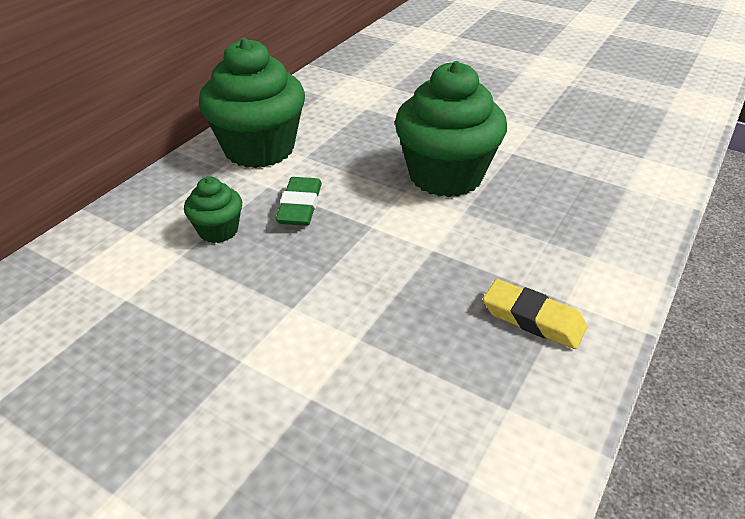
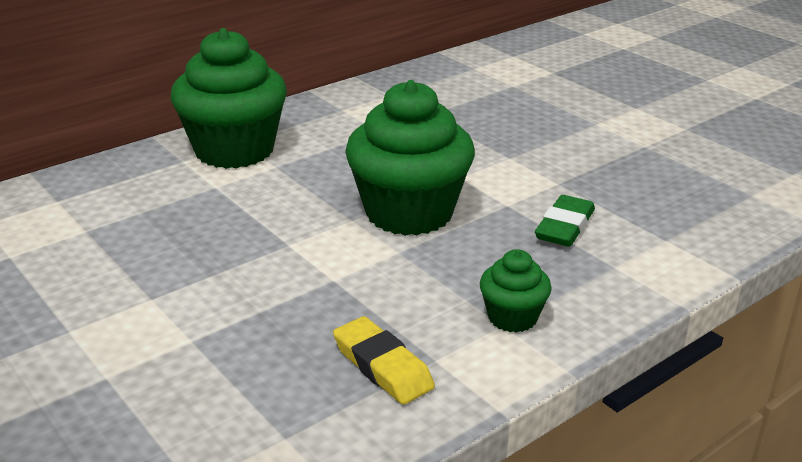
camera: 20 degrees right, 10 degrees down
green cupcake [184,177,242,243] -> green cupcake moved to [480,249,552,333]
green eraser [276,177,322,226] -> green eraser moved to [535,195,595,247]

